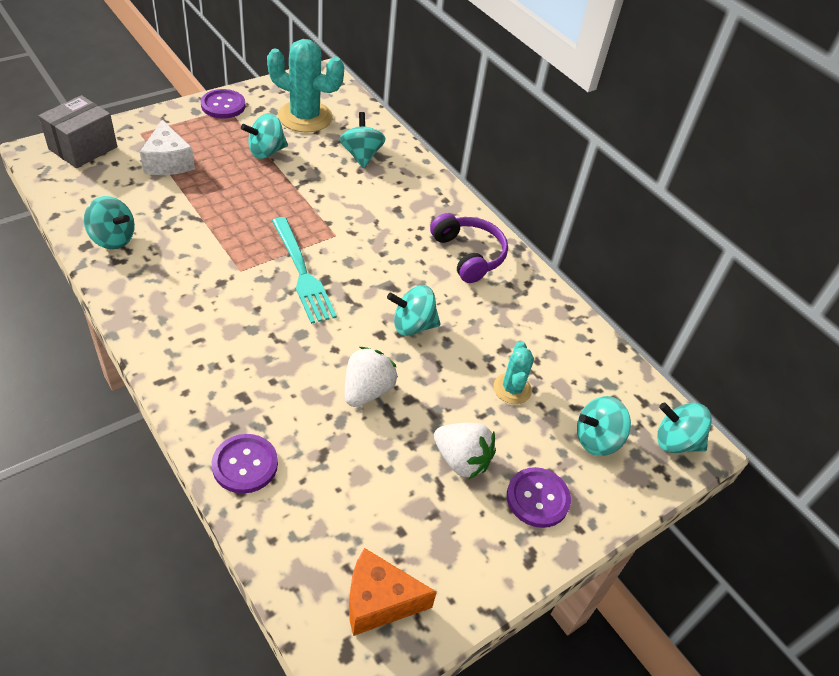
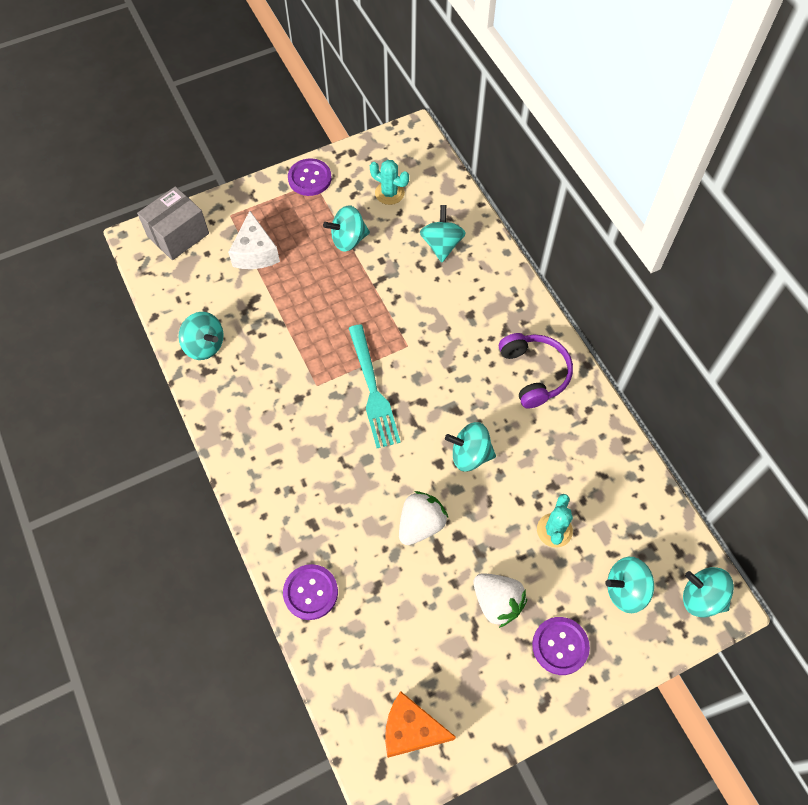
camera: 15 degrees right, 15 degrees up
turquoise cactus [267,39,344,133] -> turquoise cactus [370,160,409,205], size x0.54

